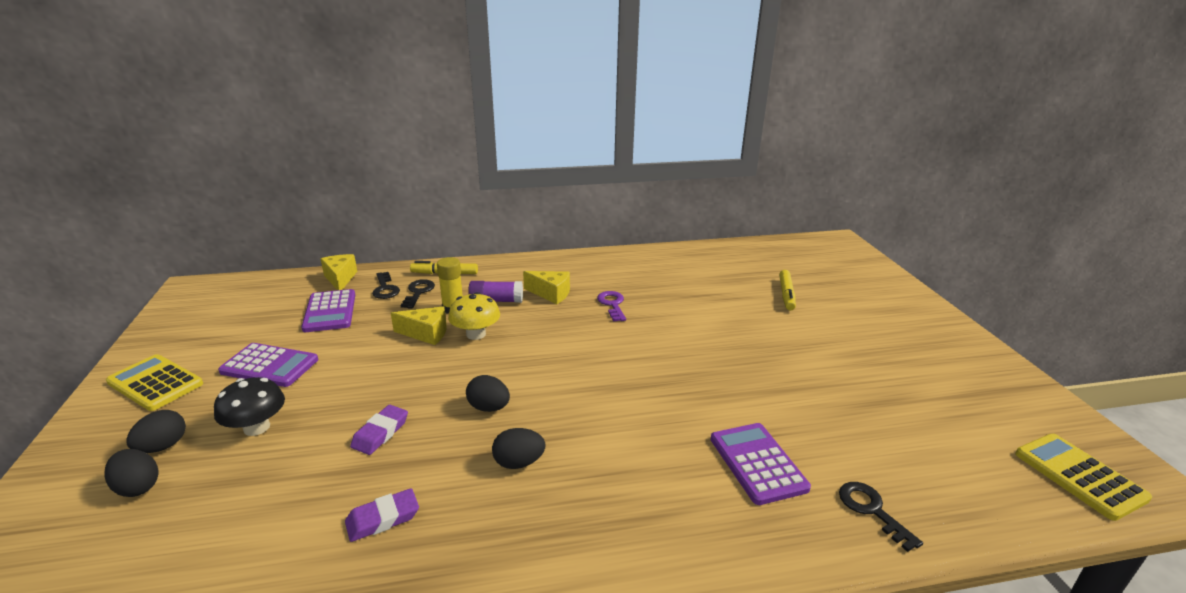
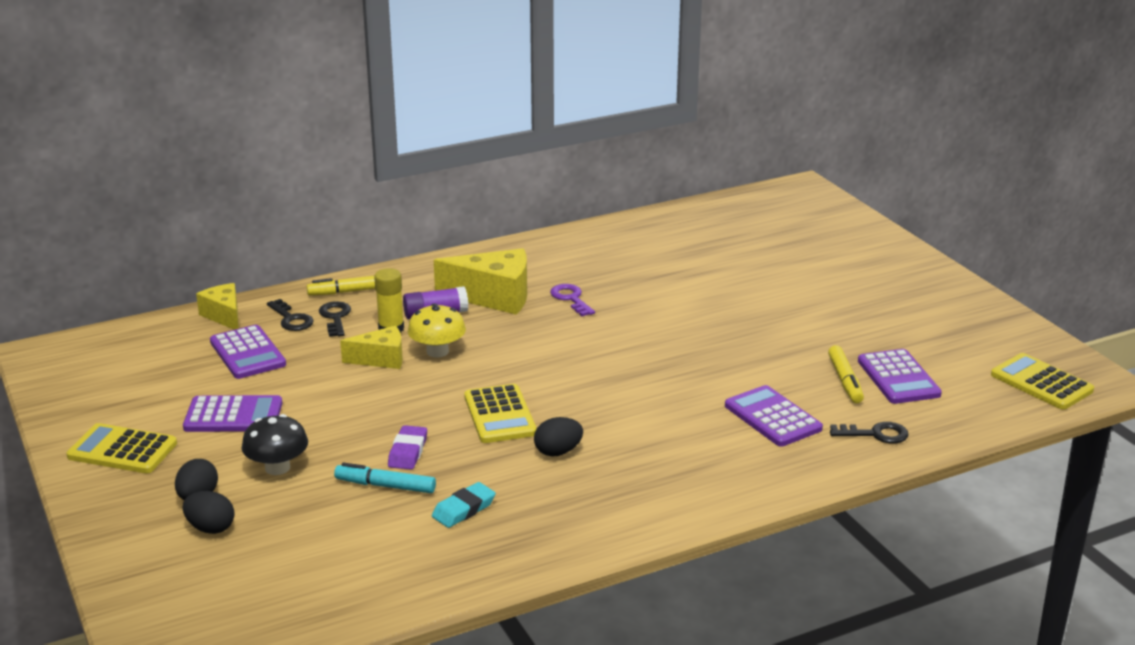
camera: 15 degrees left, 0 degrees up
purple eraser [345,488,419,542] -> turquoise eraser [432,482,496,528]
black egg [466,375,510,412] -> yellow calculator [464,384,537,443]
yellow cheese [523,271,570,304] -> yellow cheese [434,248,527,315], size x1.65
yellow marker [779,270,796,310] -> yellow marker moved to [828,345,864,403]
black key [839,482,923,552] -> black key turned 135 degrees clockwise [830,422,908,444]
none -> turquoise marker [334,462,436,493]
none -> purple calculator [858,349,942,404]

